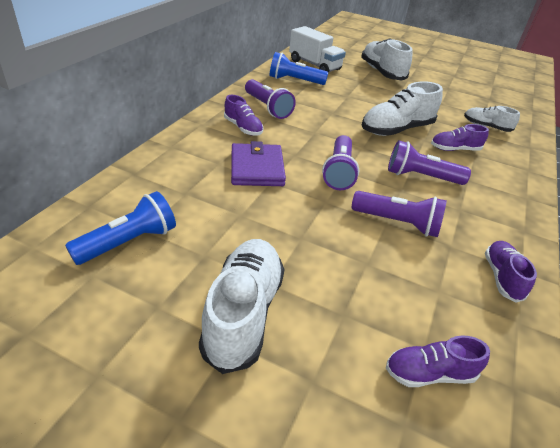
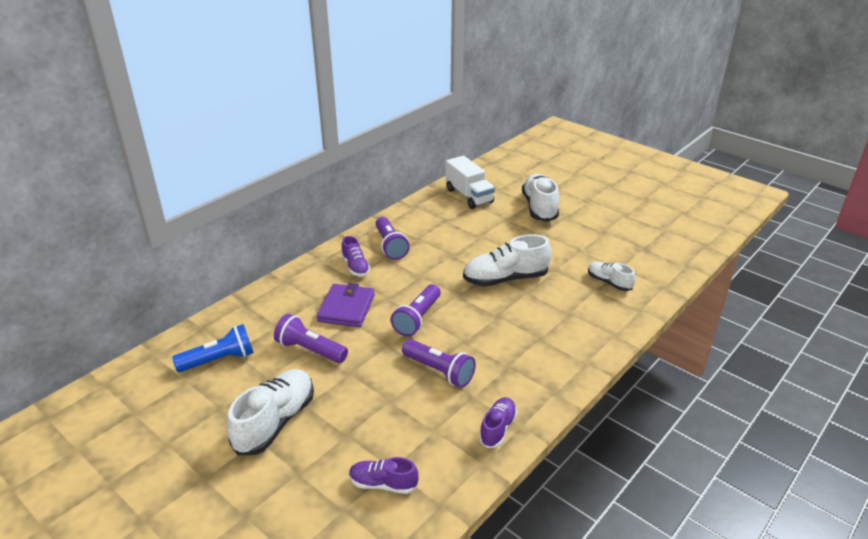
camera: 20 degrees right, 5 degrees down
blue flashlight [270,52,328,85] -> none
purple flashlight [388,140,471,185] -> purple flashlight moved to [274,314,348,363]
purple shoe [431,124,489,151] -> none

